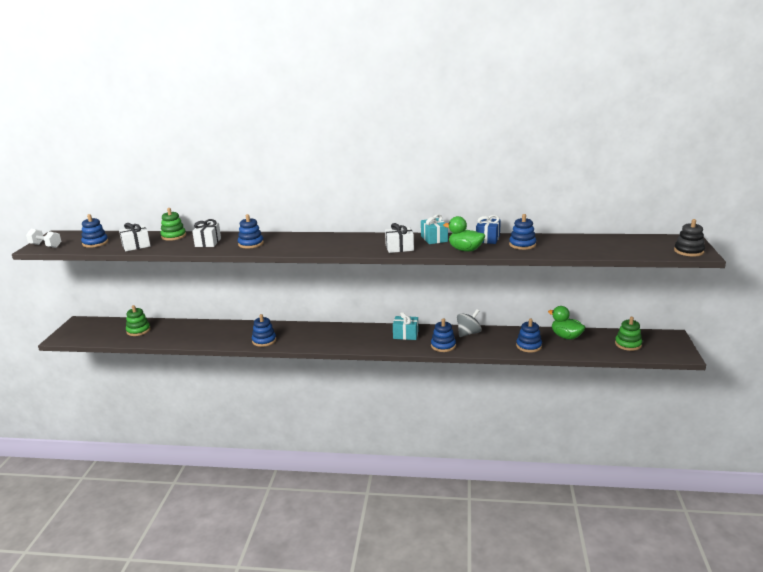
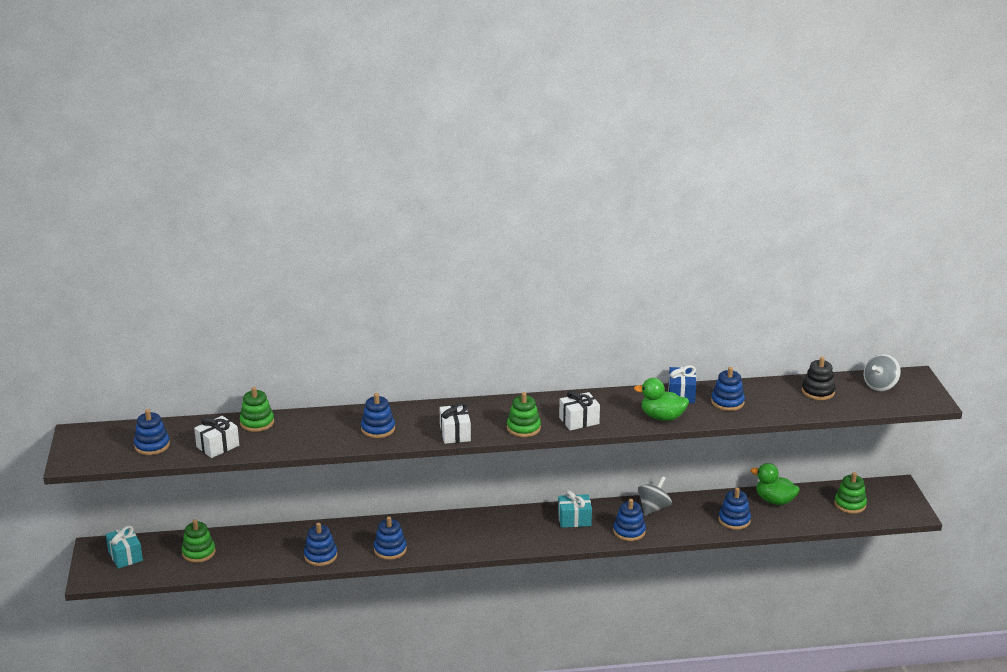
camera: 15 degrees left, 5 degrees up
white dumbbell [26,229,61,248] -> none
white gift [192,219,221,247] -> white gift moved to [439,403,471,444]
turquoise gift [421,214,448,244] -> turquoise gift moved to [106,526,143,569]
black stacking toy [674,219,705,257] -> black stacking toy moved to [802,357,836,400]
none -> blue stacking toy [304,523,337,566]
none -> green stacking toy [507,392,541,437]
none -> grey spinning top [863,354,901,391]

